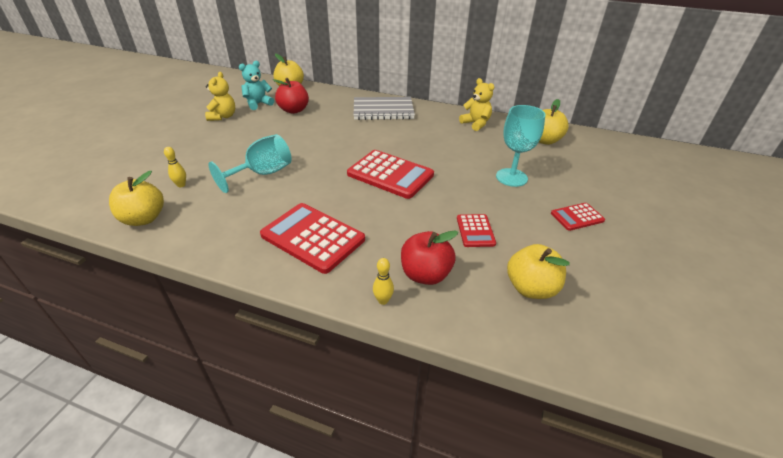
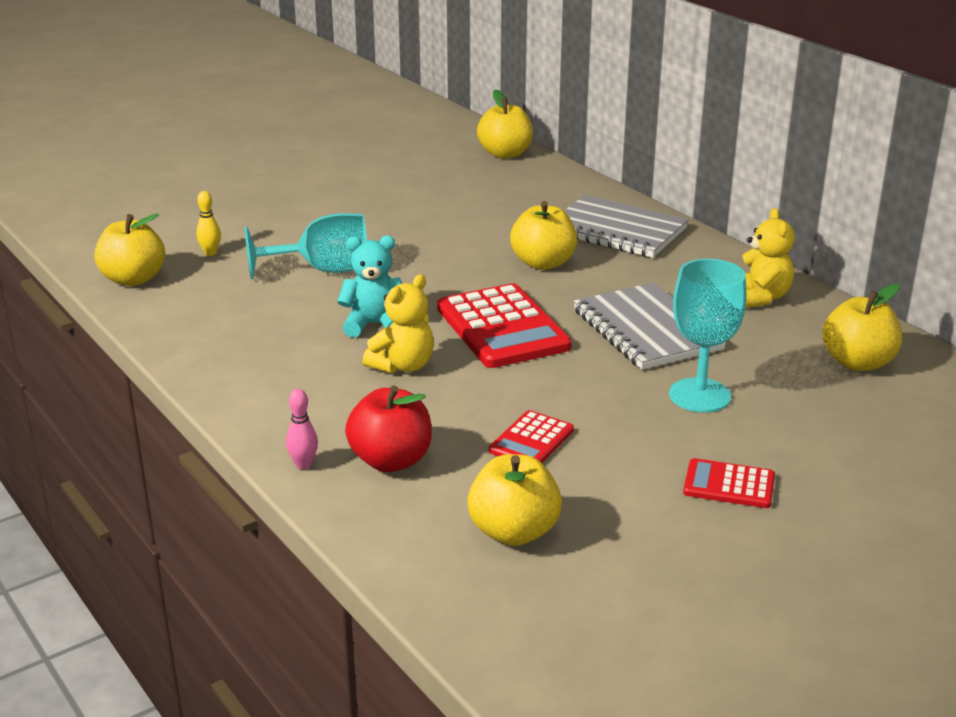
camera: 35 degrees right, 10 degrees down
yellow teddy bear [205,72,235,121] -> yellow teddy bear moved to [363,274,434,374]
turquoise teddy bear [239,61,274,110] -> turquoise teddy bear moved to [337,236,402,338]
red calculator [260,203,365,274] -> none
red apple [273,78,309,114] -> none
yellow bowling pin [373,258,394,305] -> pink bowling pin [286,389,318,469]
none -> yellow apple [510,201,577,270]
none -> grey notebook [573,282,725,370]

